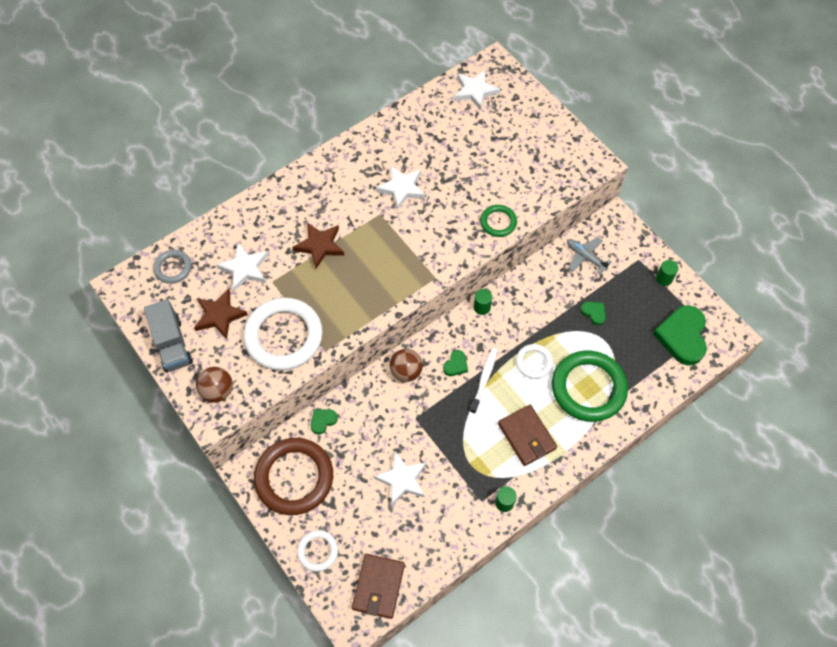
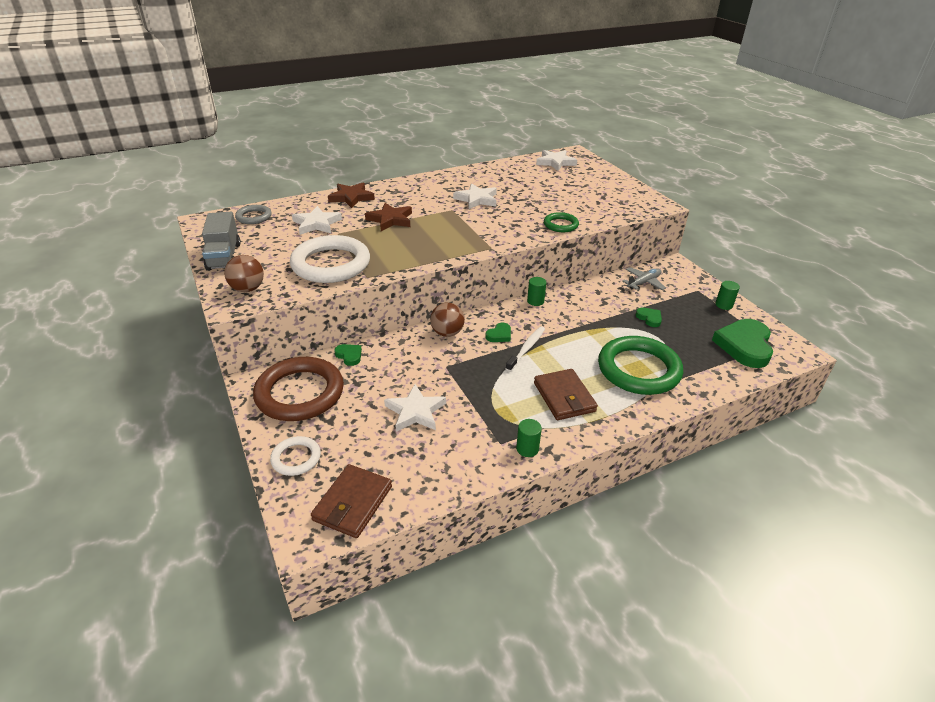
camera: 10 degrees right, 25 degrees down
brown star [194,289,248,339] -> brown star moved to [328,182,375,208]
green heart [311,409,338,435] -> green heart turned 75 degrees clockwise [334,344,362,366]
white ring [516,344,553,379] -> none
grey plane [567,237,612,274] -> grey plane turned 90 degrees clockwise [622,267,666,290]

